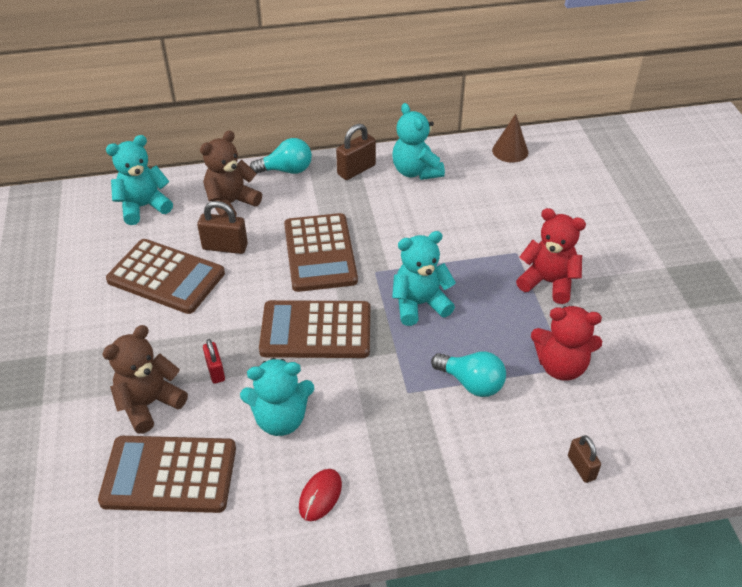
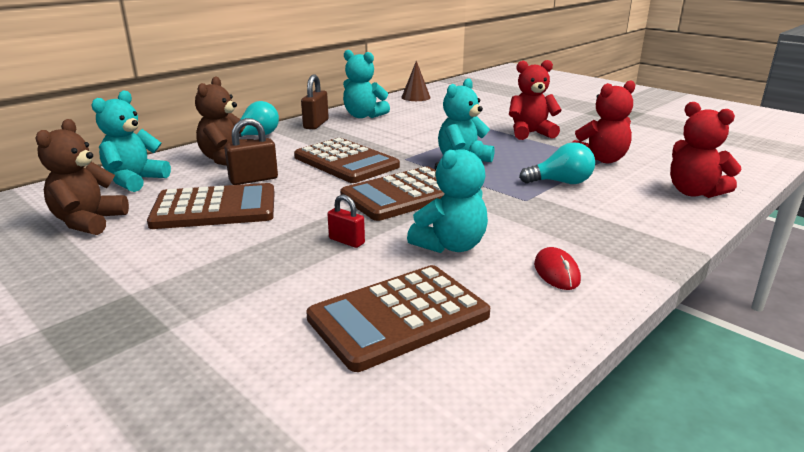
camera: 35 degrees left, 20 degrees down
brown teddy bear [103,325,188,434] -> brown teddy bear moved to [36,119,129,235]
brown padlock [568,435,601,483] -> red teddy bear [670,102,741,198]

